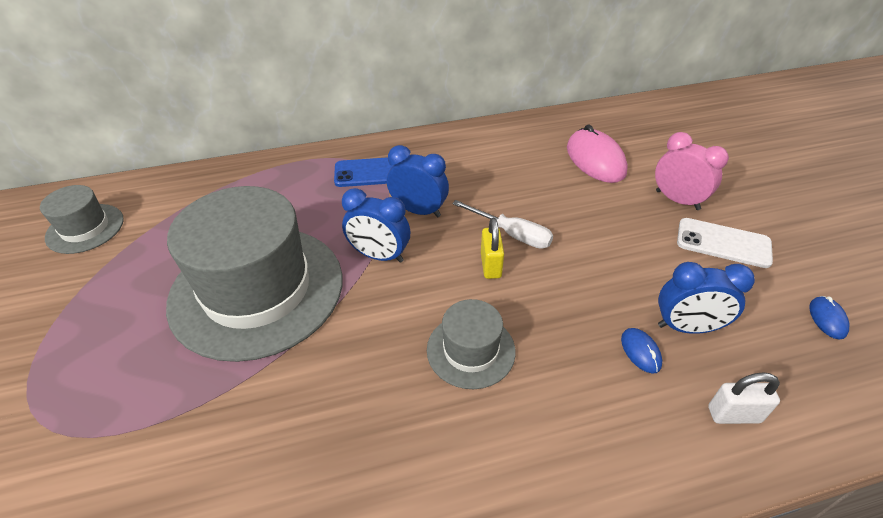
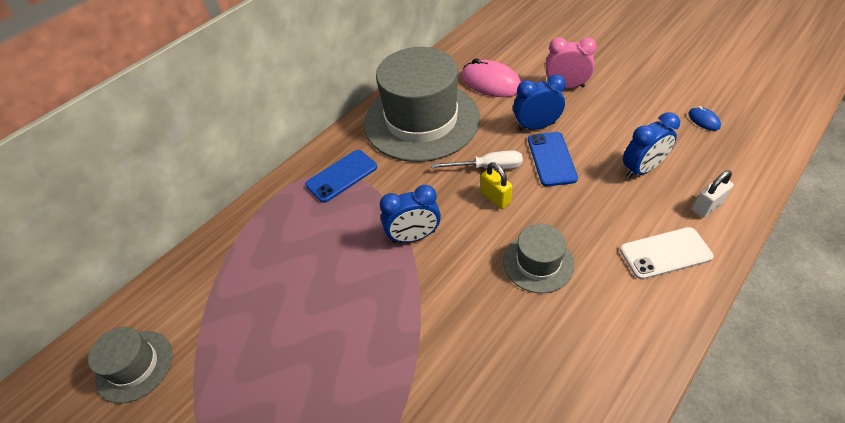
camera: 30 degrees left, 5 degrees up
grey hat [166,186,343,362] -> grey hat moved to [364,47,480,162]
blue clock [387,145,449,217] -> blue clock moved to [513,74,566,131]
blue mouse [621,328,662,374] -> none
white phone [677,218,773,268] -> white phone moved to [620,227,714,280]
none -> blue phone [528,132,578,186]

